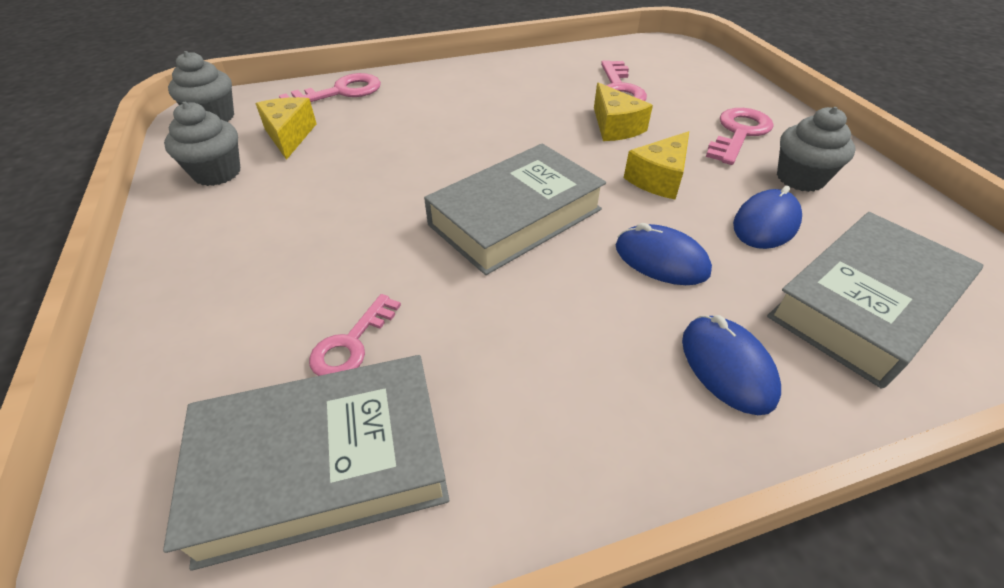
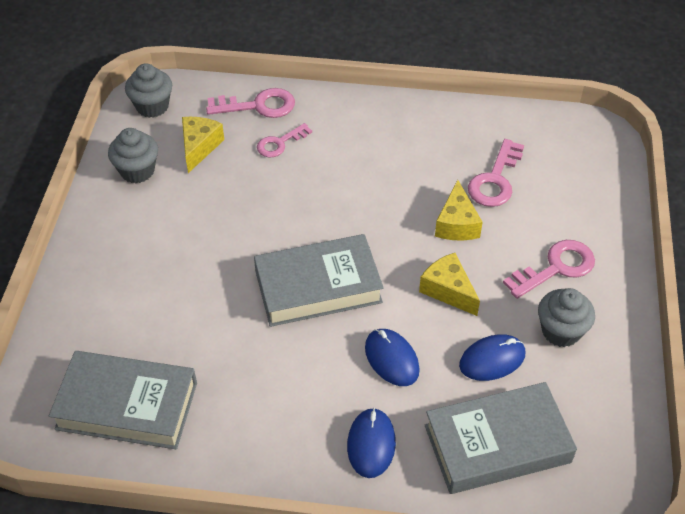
camera: 25 degrees right, 5 degrees up
pink key [309,294,401,376] -> pink key moved to [257,123,312,157]
yellow cheese [624,131,689,199] -> yellow cheese turned 75 degrees clockwise [419,253,480,316]

